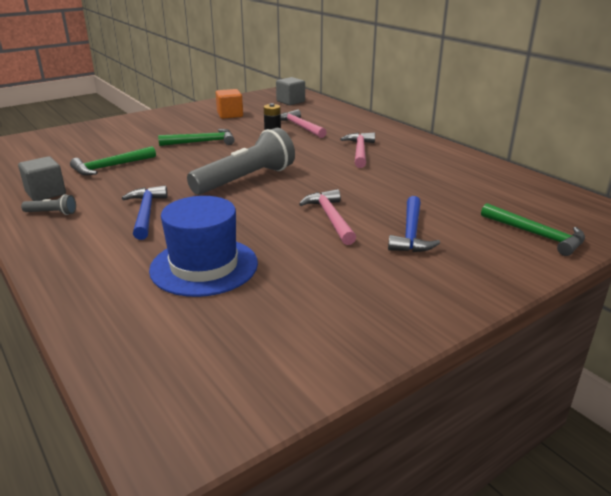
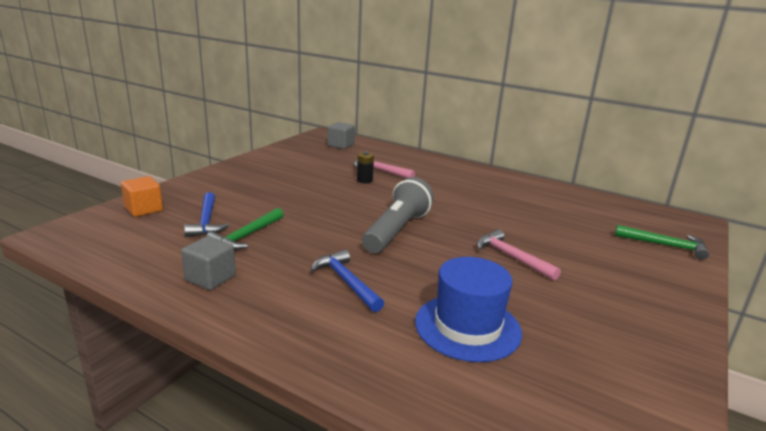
camera: 25 degrees left, 5 degrees down
grey flashlight [21,194,76,215] -> none
green hammer [158,129,235,146] -> none
orange cube [216,89,243,119] -> orange cube moved to [121,176,163,217]
pink hammer [340,132,375,168] -> none
blue hammer [388,196,440,252] -> blue hammer moved to [184,192,229,237]

